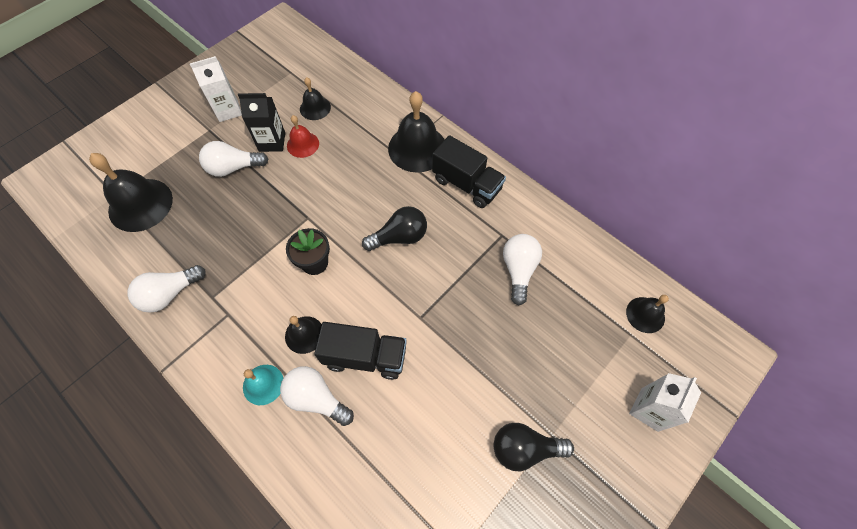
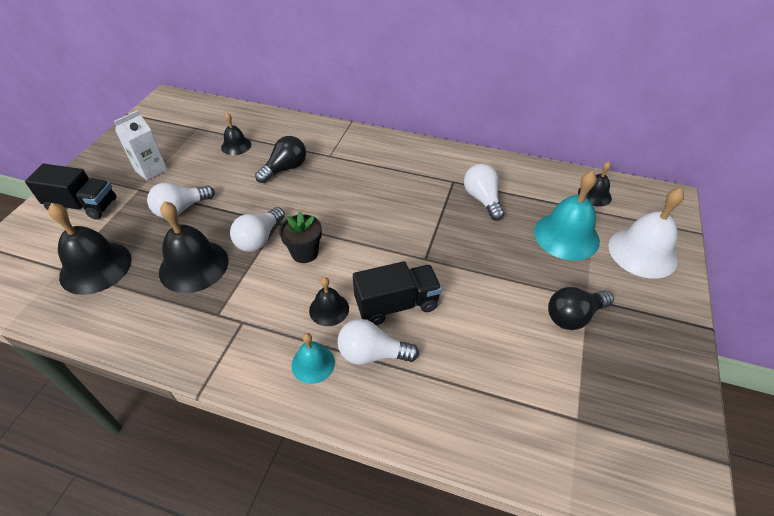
camera: 25 degrees left, 15 degrees down
white light bulb [128,265,205,313] -> white light bulb moved to [230,207,285,252]
black carton [238,93,285,152] -> none
red bell [287,115,319,158] -> none
black light bulb [362,206,427,251] -> black light bulb moved to [255,136,306,183]
black bell [388,91,445,173] -> black bell moved to [159,201,228,293]
black truck [432,135,506,208] -> black truck moved to [25,164,117,220]
white carton [629,373,701,432] -> white bell [608,188,684,279]
none -> turquoise bell [534,171,600,260]

